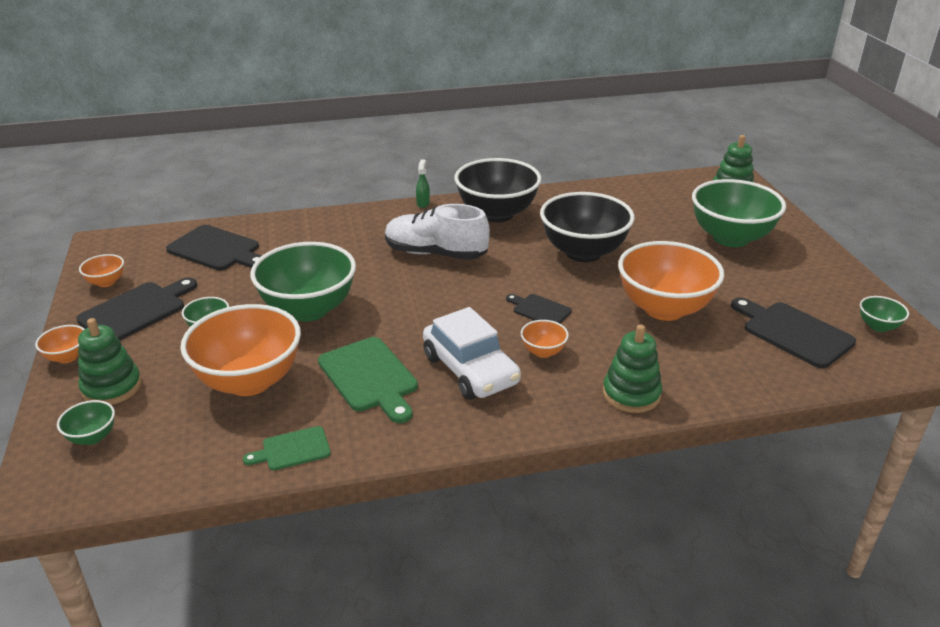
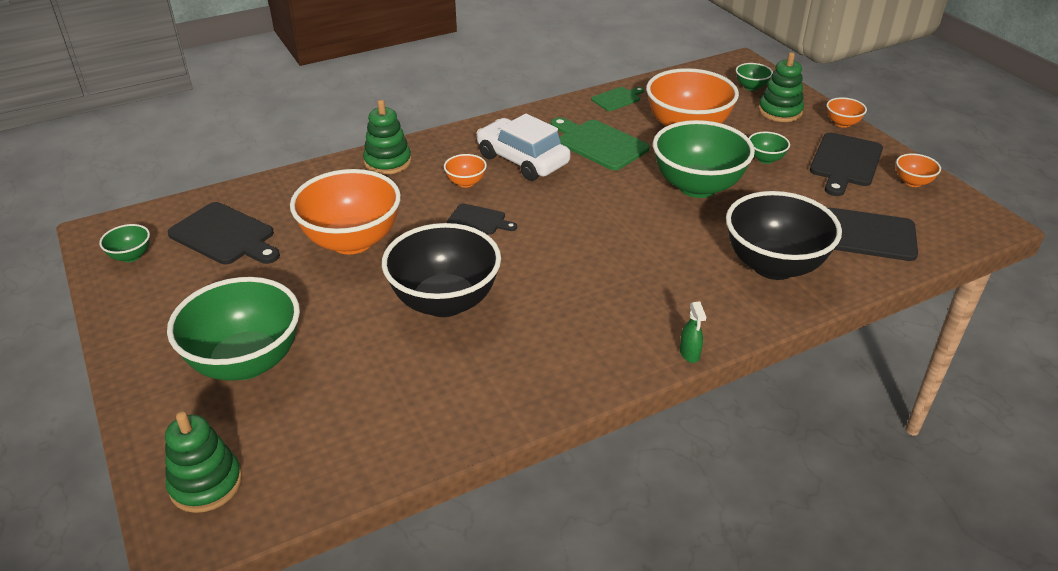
camera: 165 degrees right, 5 degrees up
white shoe [385,204,490,260] -> none
black bowl [454,158,541,222] -> black bowl moved to [726,191,842,280]

